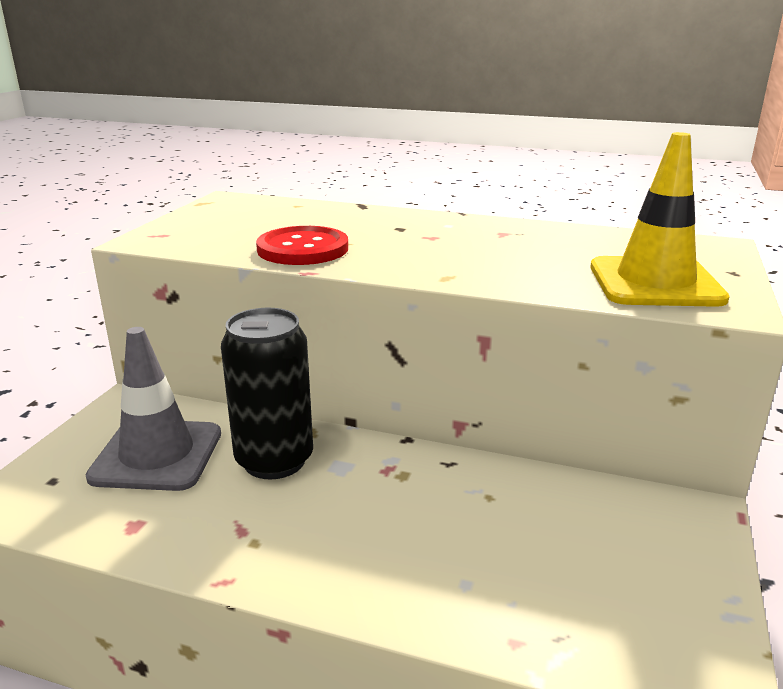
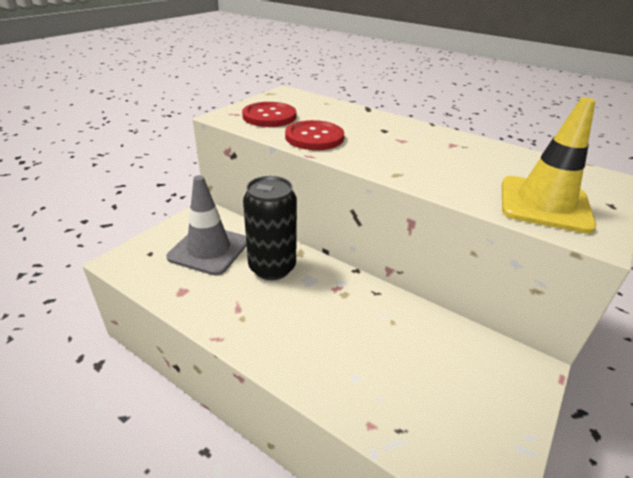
camera: 15 degrees right, 10 degrees up
none -> red button [242,102,296,127]

